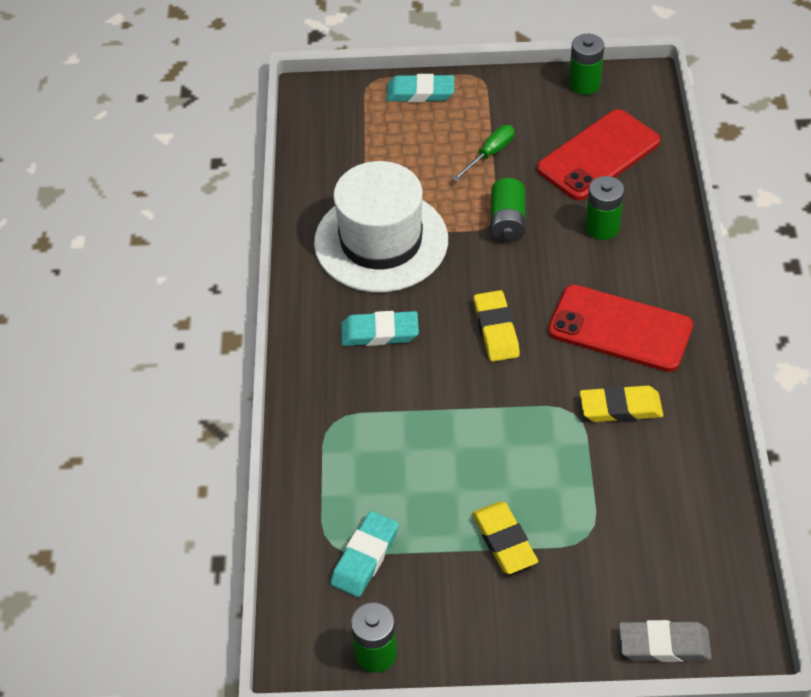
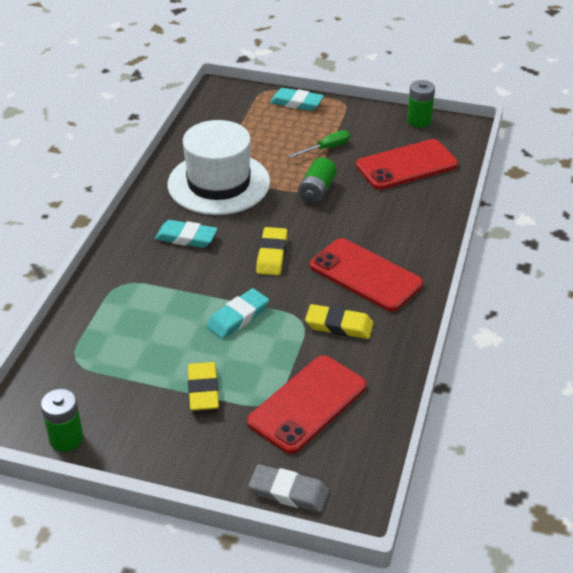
camera: 15 degrees right, 10 degrees down
turquoise eraser [331,511,399,597] -> turquoise eraser moved to [206,288,269,339]
green battery [585,176,624,240] -> none
none -> red phone [247,355,367,454]

